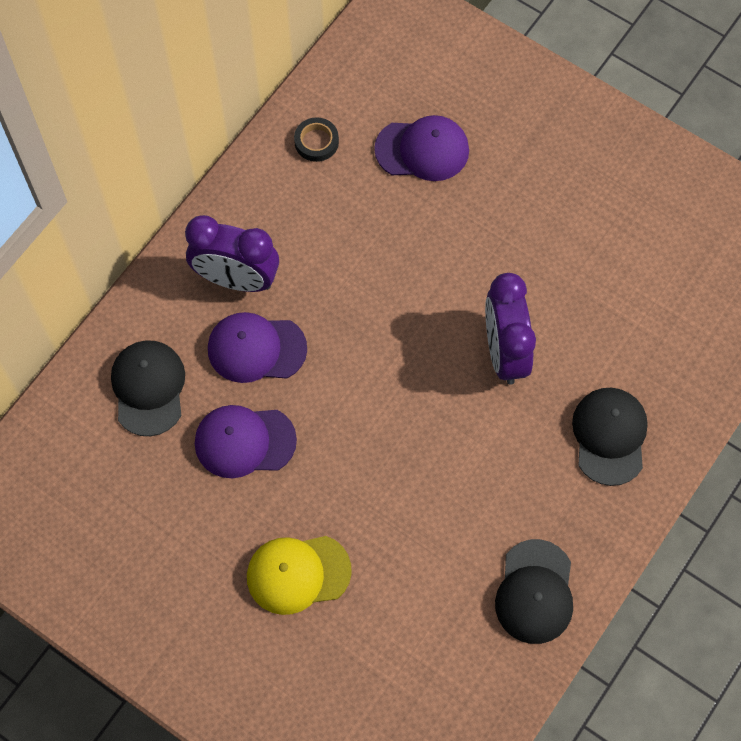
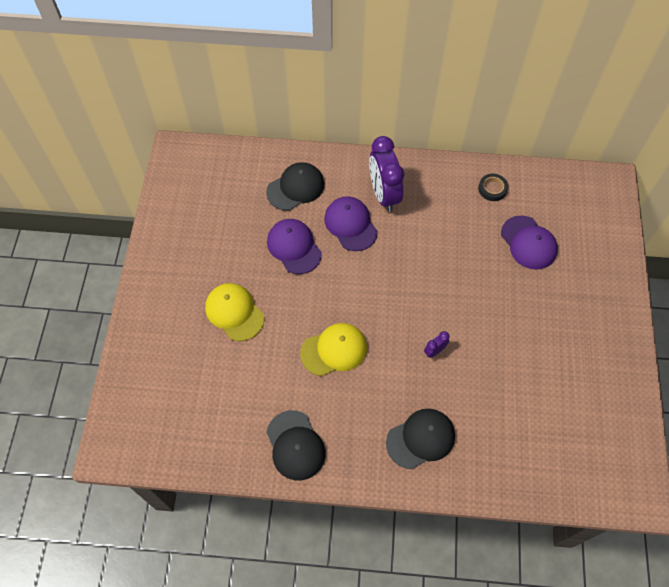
camera: 60 degrees right, 5 degrees down
purple clock [485,273,536,385] -> purple clock [424,331,450,358], size x0.43
black cap [495,539,573,644] -> black cap turned 90 degrees counterclockwise [266,410,326,480]
none -> yellow cap [300,323,367,376]

